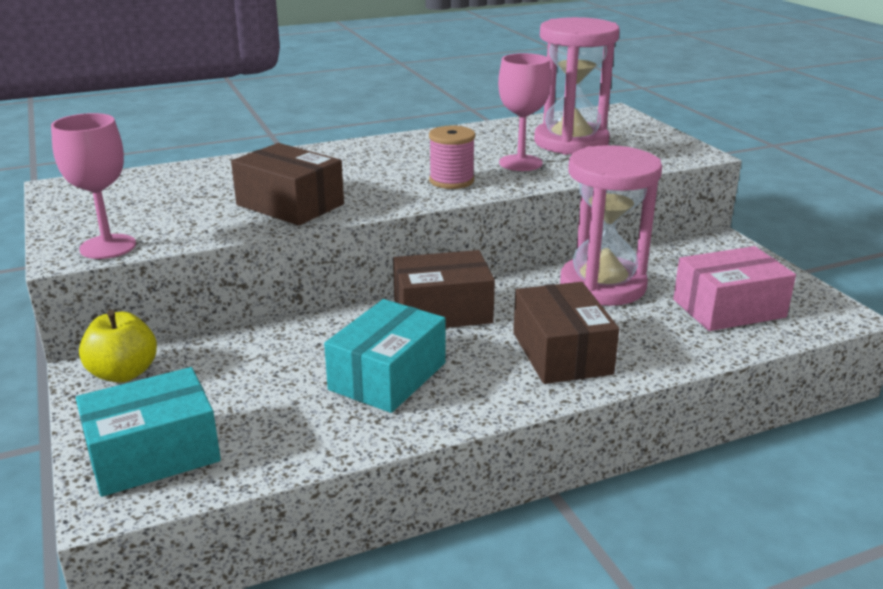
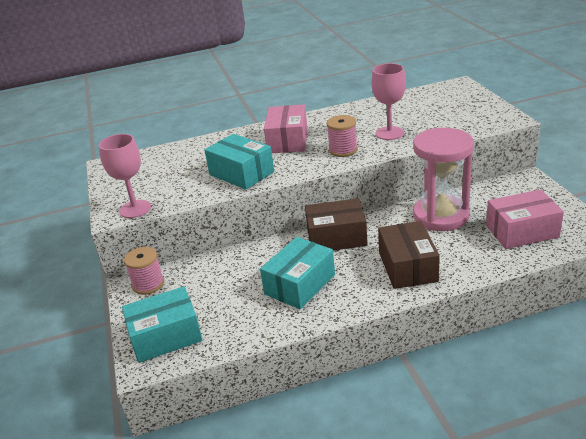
camera: 10 degrees right, 5 degrees up
yellow apple [79,310,157,383] -> pink spool [124,247,164,295]
brown box [231,143,344,226] -> turquoise box [204,134,274,190]
pink hourglass [534,17,620,155] -> none
none -> pink box [264,104,308,153]

